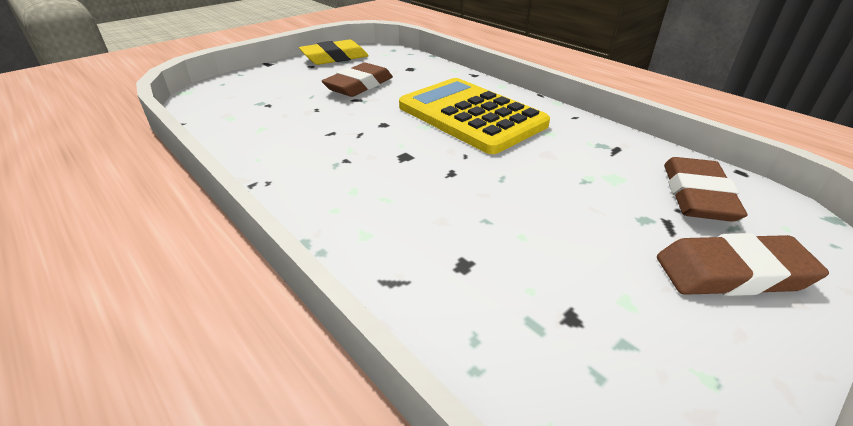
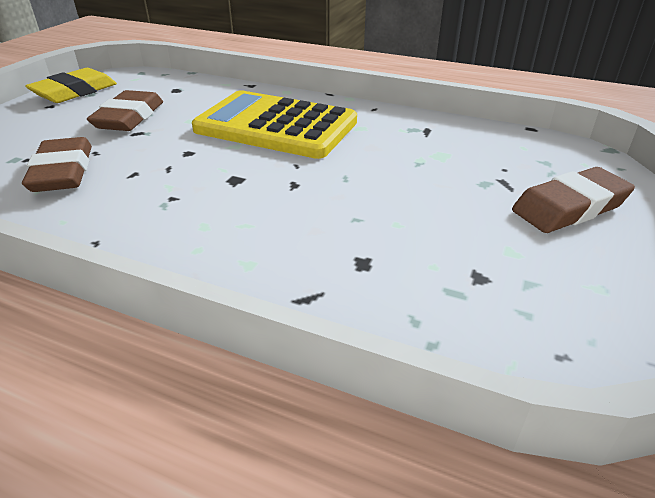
camera: 25 degrees left, 0 degrees up
brown eraser [664,157,747,222] -> brown eraser moved to [22,137,92,192]

